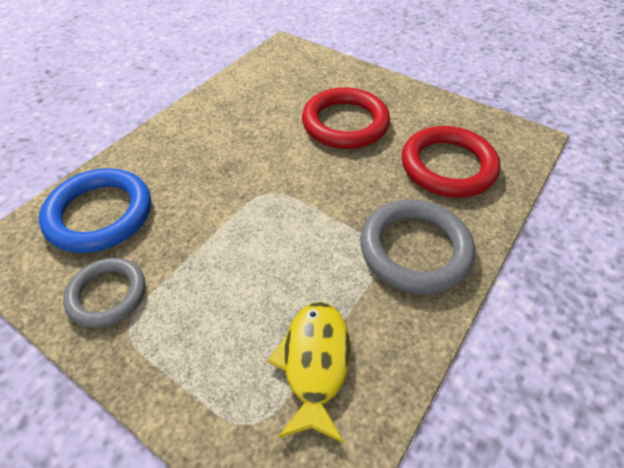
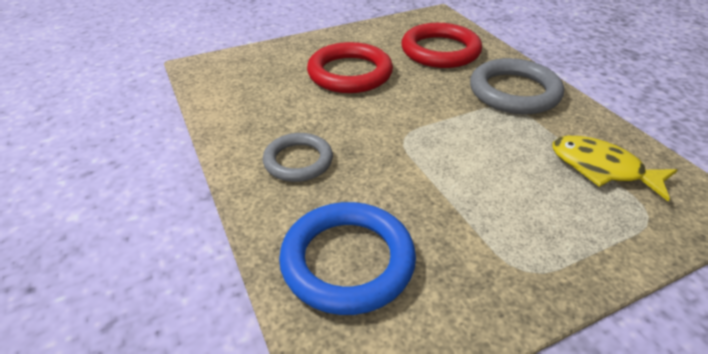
camera: 60 degrees left, 10 degrees down
grey ring [63,258,146,328] -> grey ring moved to [263,133,333,182]

